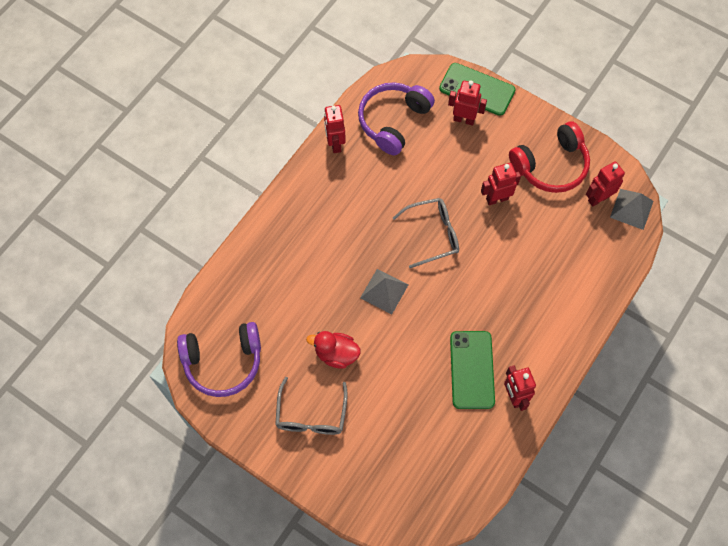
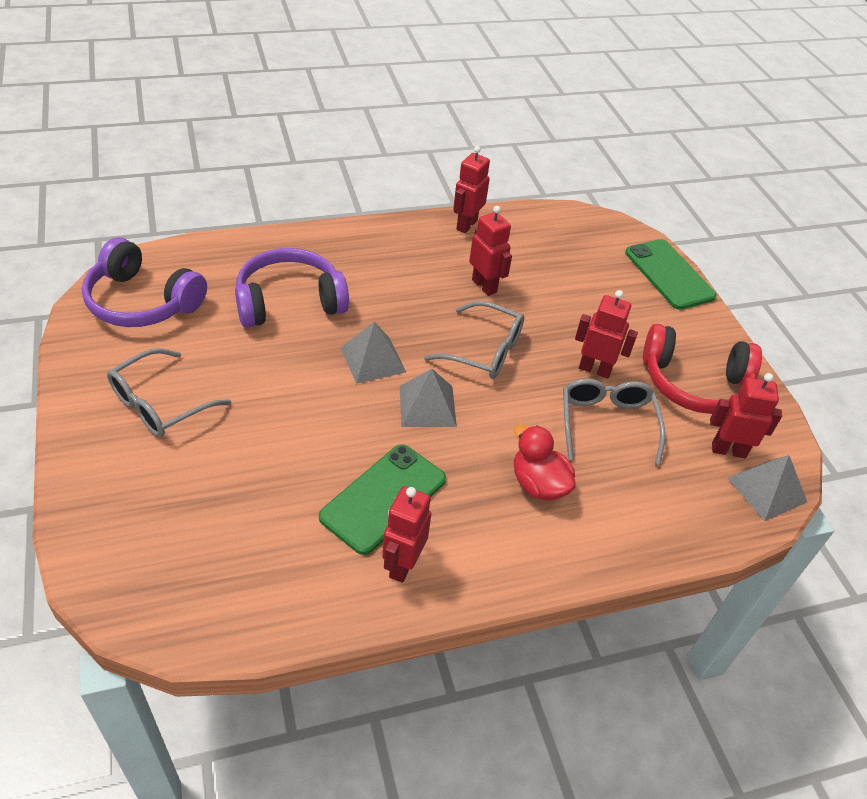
camera: 35 degrees right, 20 degrees down
red duck [306,331,361,369] -> red duck moved to [514,425,576,501]
purple headphones [358,82,435,155] -> purple headphones moved to [235,248,349,328]
red robot [448,80,487,126] -> red robot moved to [469,206,512,296]
none -> grey pyramid [400,369,457,427]
none -> grey glasses [563,379,665,465]

